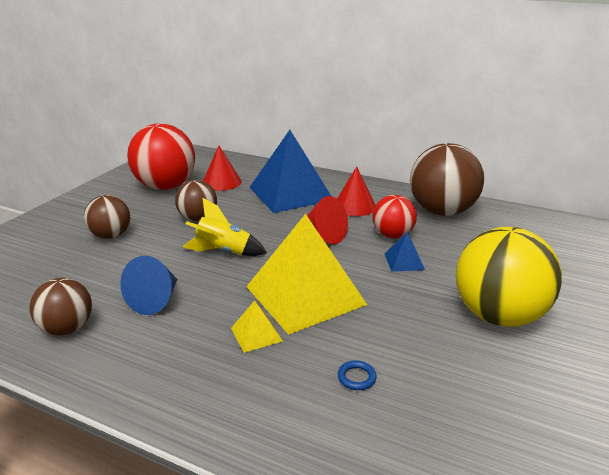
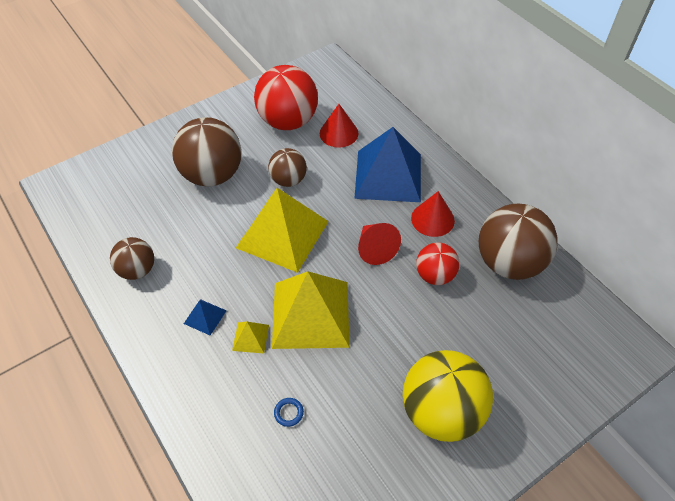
camera: 30 degrees right, 25 degrees up
brown ball [84,195,130,239] -> brown ball [172,117,242,187], size x1.76
blue cone [120,256,177,315] -> none
yellow rocket [183,198,267,256] -> yellow pyramid [236,188,329,273]
blue pyramid [385,231,425,272] -> blue pyramid moved to [184,299,227,335]

